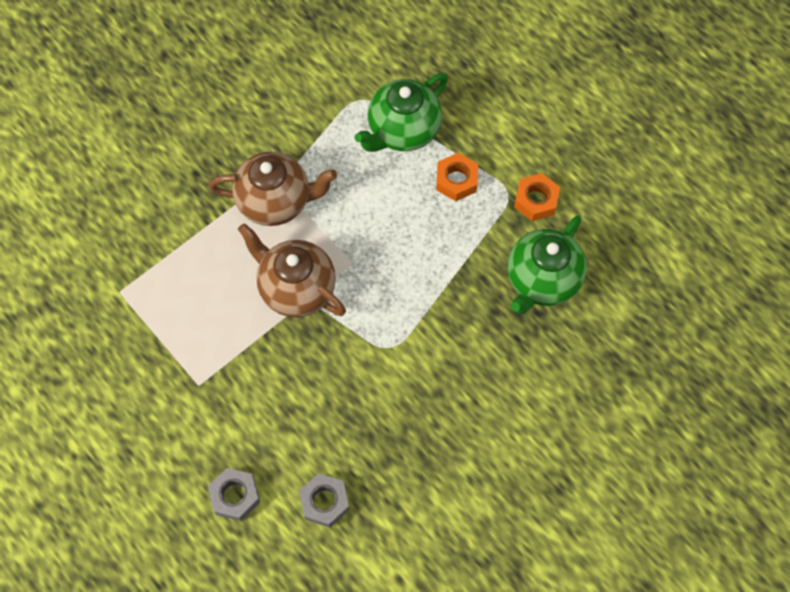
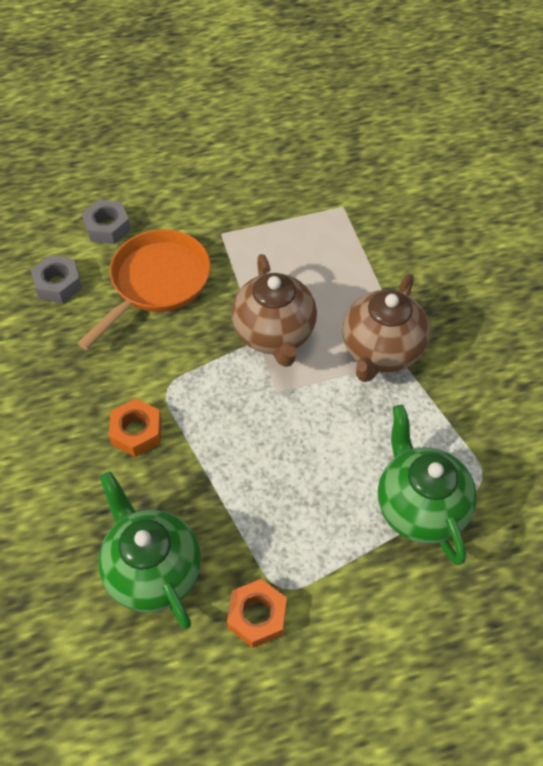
camera: 115 degrees right, 10 degrees down
brown teapot [238,223,346,317] -> brown teapot turned 105 degrees clockwise [231,254,317,367]
orange nut [436,153,478,201] -> orange nut moved to [109,398,162,457]
none -> orange pan [77,229,210,350]

